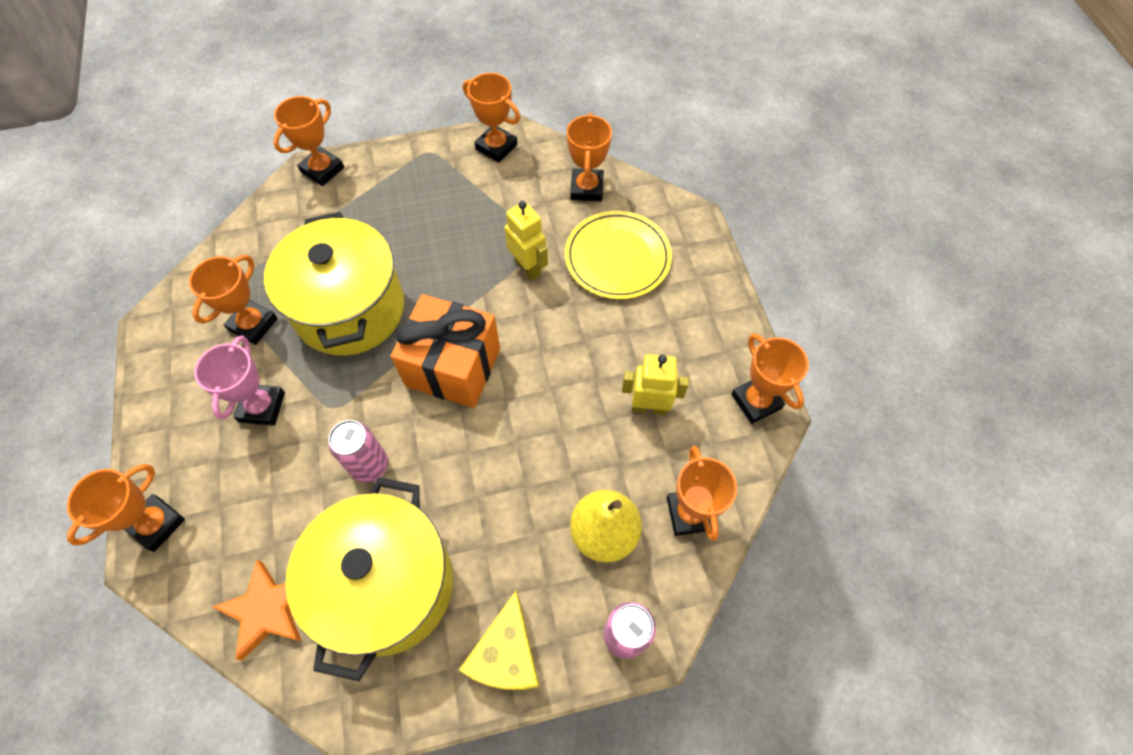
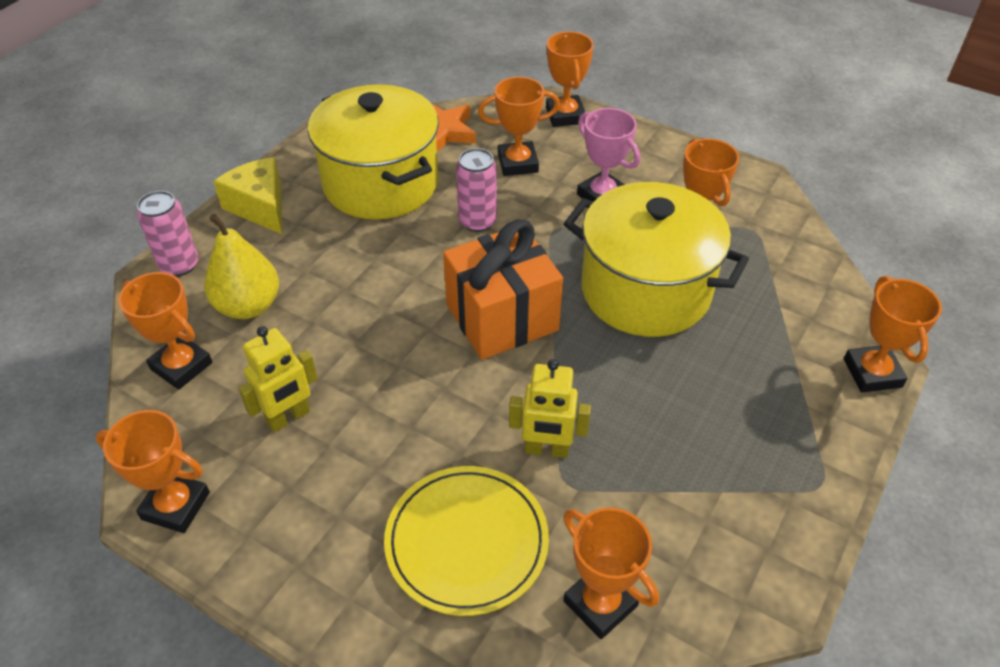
camera: 135 degrees right, 15 degrees down
orange trophy [463,73,520,163] -> orange trophy moved to [478,77,560,176]

